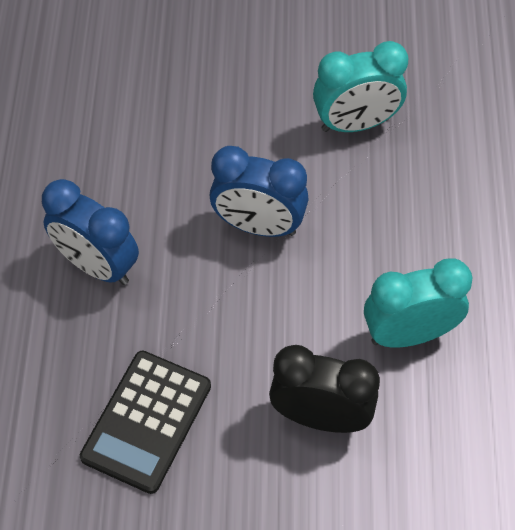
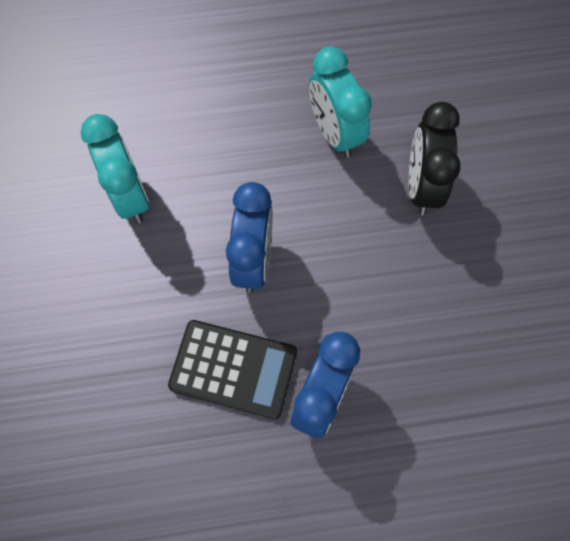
camera: 100 degrees left, 10 degrees up
black calculator [80,351,211,494] -> black calculator moved to [168,320,297,419]

